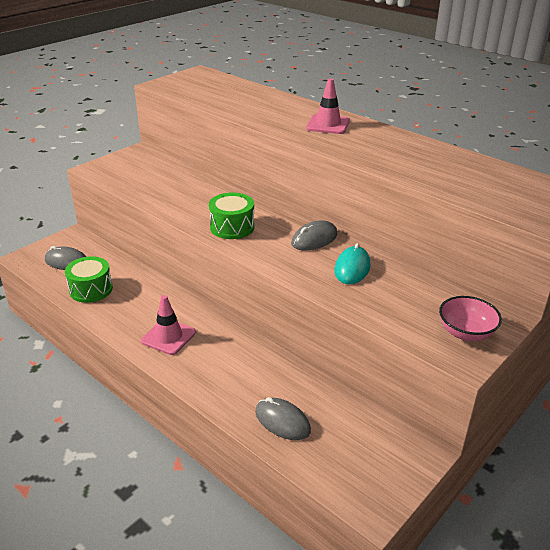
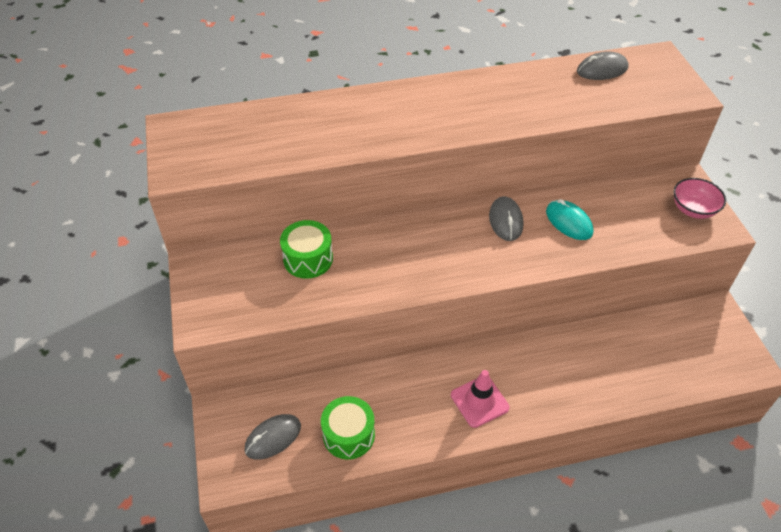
camera: 55 degrees left, 15 degrees up
green drum [209,192,255,239] -> green drum moved to [280,220,333,279]
grey mouse [255,397,311,440] -> grey mouse moved to [577,51,629,80]
pink traffic cone [306,78,350,134] -> none

